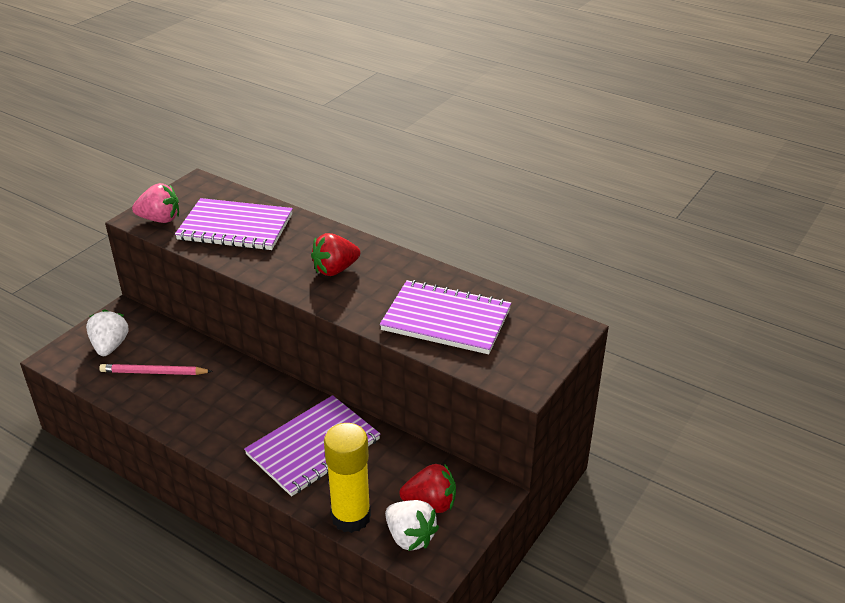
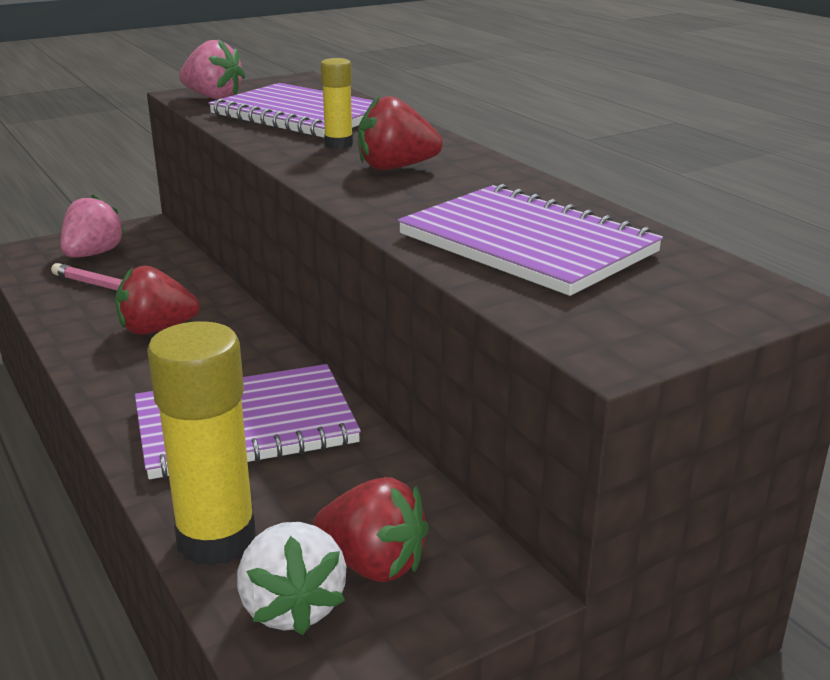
camera: 25 degrees right, 10 degrees down
white strawberry [86,310,129,356] -> pink strawberry [61,194,126,258]
none -> red strawberry [115,266,200,335]
none -> yellow glue stick [321,58,353,149]

